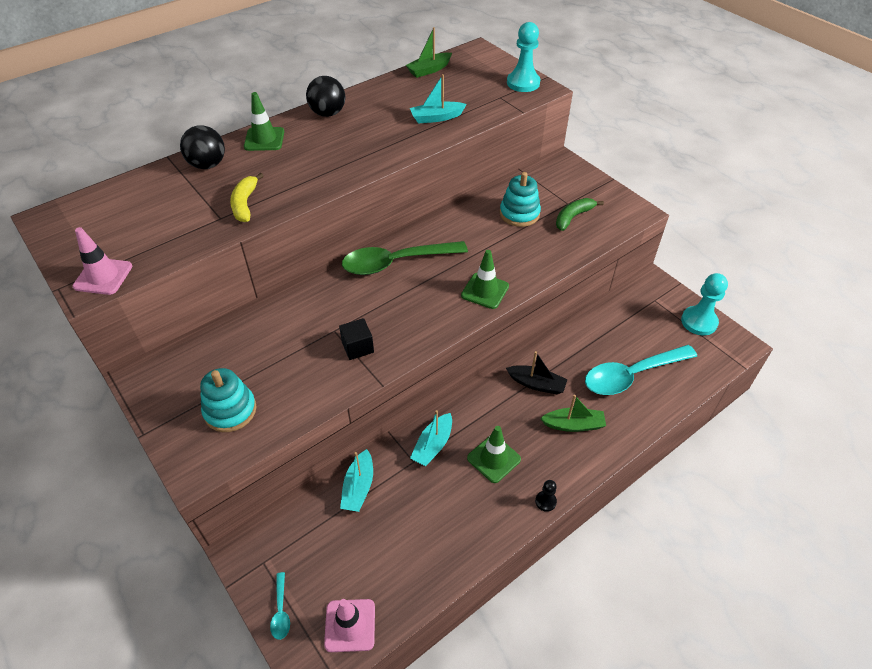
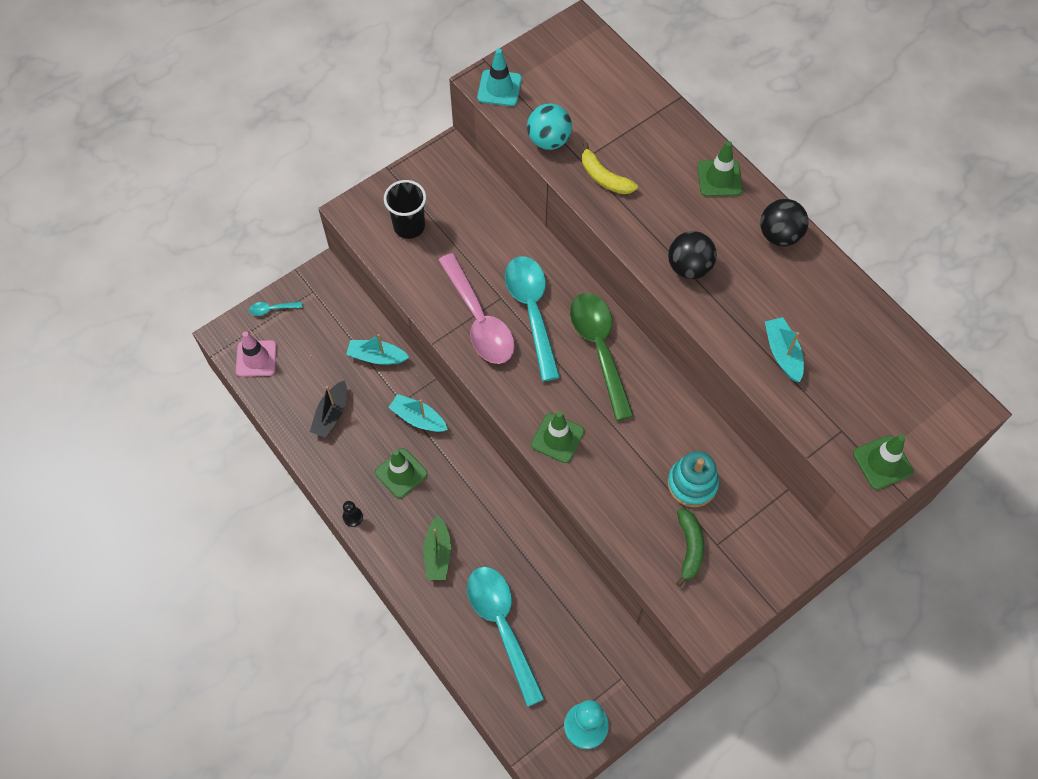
camera: 90 degrees right, 15 degrees up
pink traffic cone [73,227,133,295] -> turquoise traffic cone [477,49,522,106]
black ball [180,125,225,169] -> black ball moved to [668,231,717,279]
turquoise stacking toy [200,368,256,432] -> black cup [384,180,426,239]
yellow banana [230,173,264,222] -> yellow banana turned 135 degrees counterclockwise [582,142,638,194]
black cube [339,318,374,360] -> pink spoon [438,253,515,364]
green boat [406,27,452,78] -> none
black boat [506,351,568,394] -> black boat moved to [310,380,347,438]
turquoise pawn [507,22,540,92] -> green traffic cone [853,434,914,490]
green banana [556,198,604,231] -> green banana turned 45 degrees clockwise [676,508,704,587]
none -> turquoise spoon [505,256,560,381]
none -> turquoise ball [527,104,572,150]

